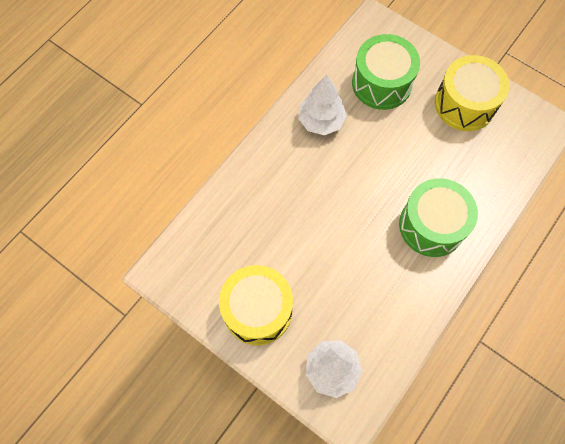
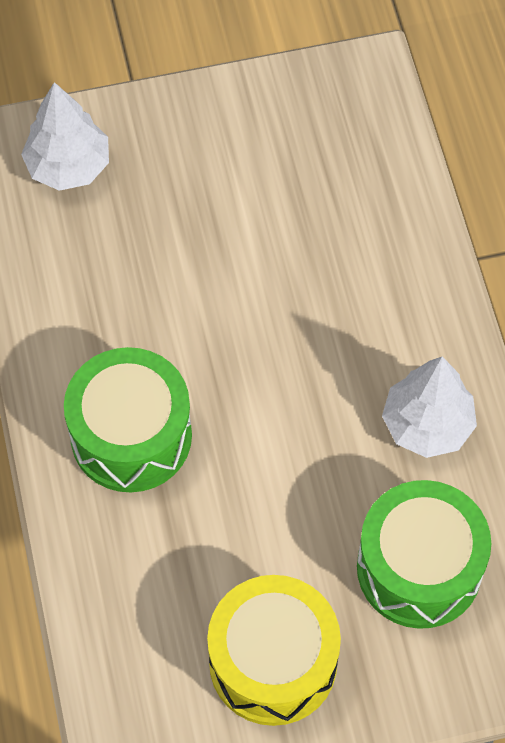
camera: 130 degrees right, 5 degrees down
yellow drum [219,265,293,345] -> none

